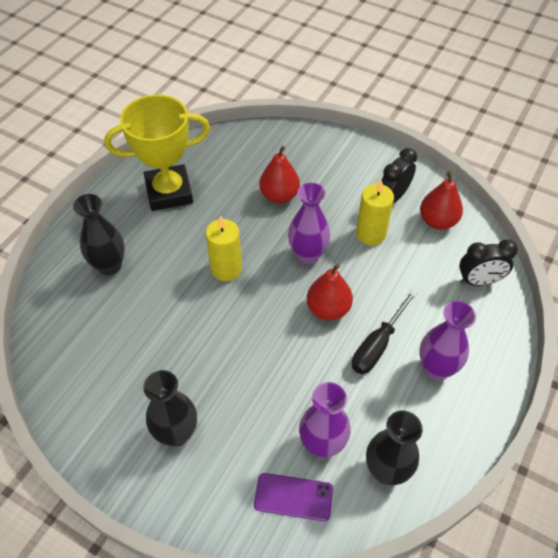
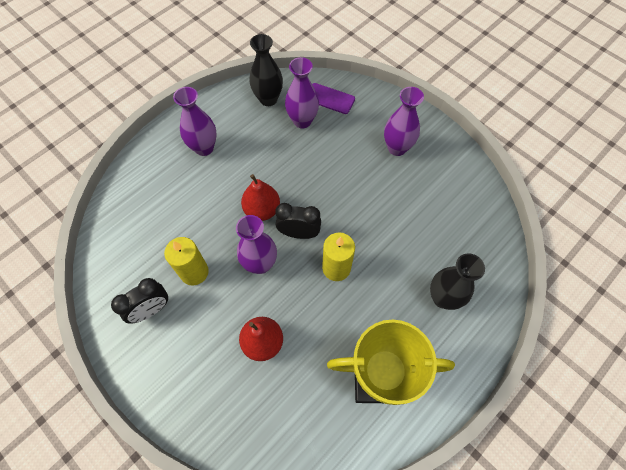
camera: 165 degrees left, 10 degrees up
black vase [143,370,197,447] -> purple vase [384,87,424,156]
black screwdriver [352,290,417,374] -> none
red pear [420,171,463,230] -> none
black clock [459,240,518,286] -> black clock moved to [275,203,321,239]

